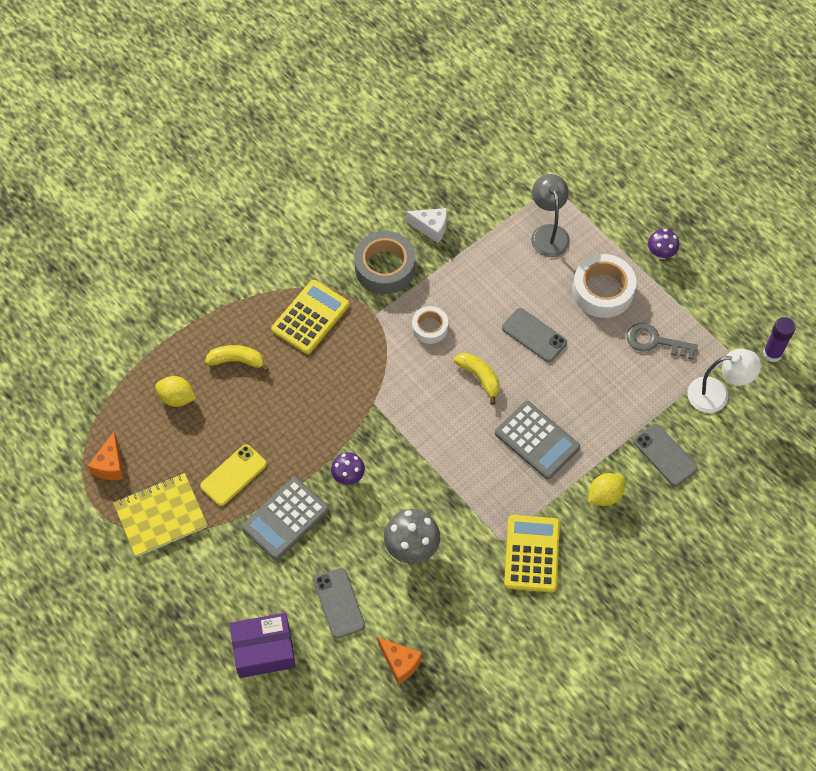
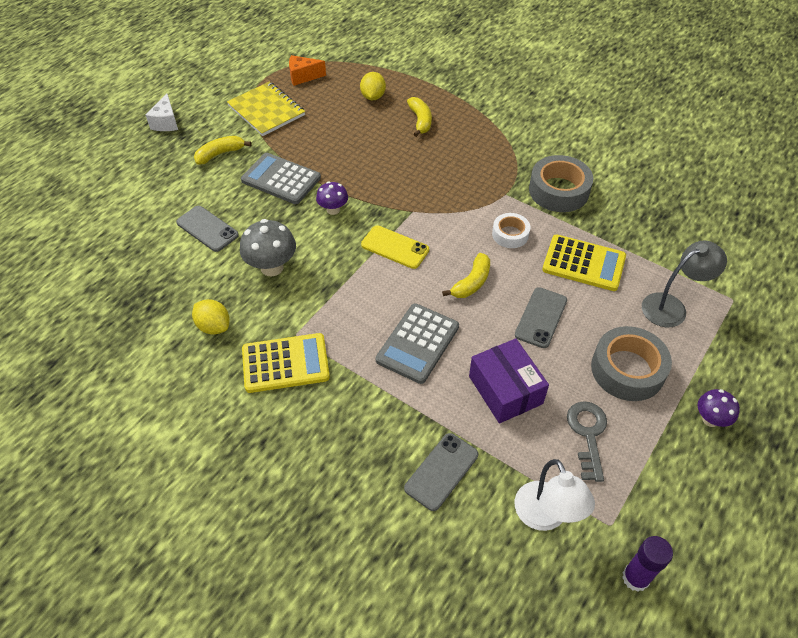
camera: 75 degrees right, 10 degrees down
yellow phone [200,444,267,506] -> yellow phone moved to [361,226,429,269]
purple box [230,613,296,678] -> purple box moved to [469,338,549,423]
yellow calculator [271,280,349,354] -> yellow calculator moved to [542,234,626,291]
grey phone [314,568,365,639] -> grey phone turned 75 degrees clockwise [176,206,239,252]
orange cheese [377,637,422,684] -> none
white cheese [406,208,447,243] -> white cheese moved to [146,93,178,131]
white tape [572,254,636,318] -> grey tape [591,326,672,401]
yellow lemon [588,473,625,506] -> yellow lemon moved to [192,299,230,335]
none -> yellow banana [194,136,252,165]

